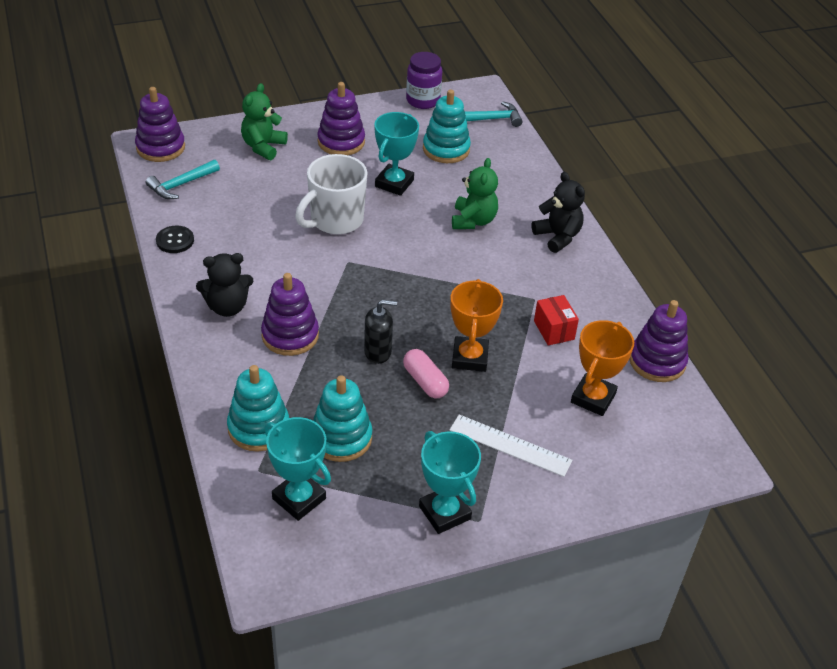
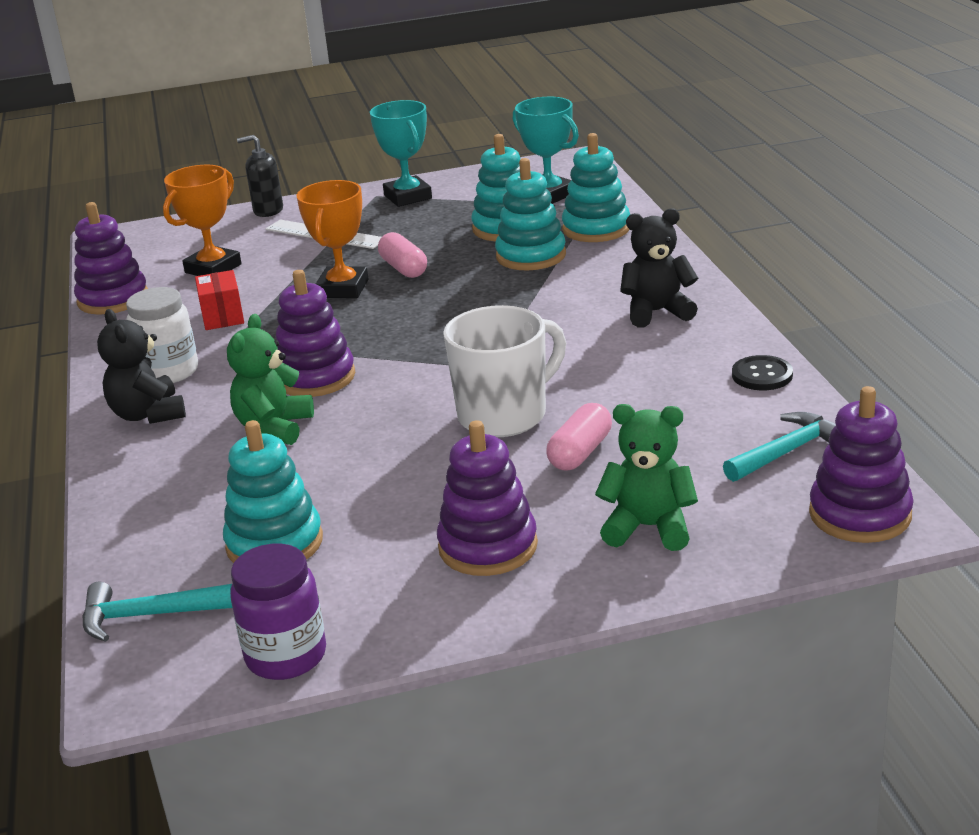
camera: 170 degrees left, 15 degrees down
green teddy bear [241,83,288,160] -> green teddy bear turned 105 degrees counterclockwise [595,404,698,551]
purple stacking toy [261,273,319,356] -> purple stacking toy moved to [276,270,355,397]
black soap dispenser [364,300,397,364] -> black soap dispenser moved to [237,135,283,217]
turquoise trophy [374,112,419,196] -> none
none -> white jar [126,287,198,383]
none -> turquoise stacking toy [495,158,566,270]
none -> pink capsule [546,403,612,471]

